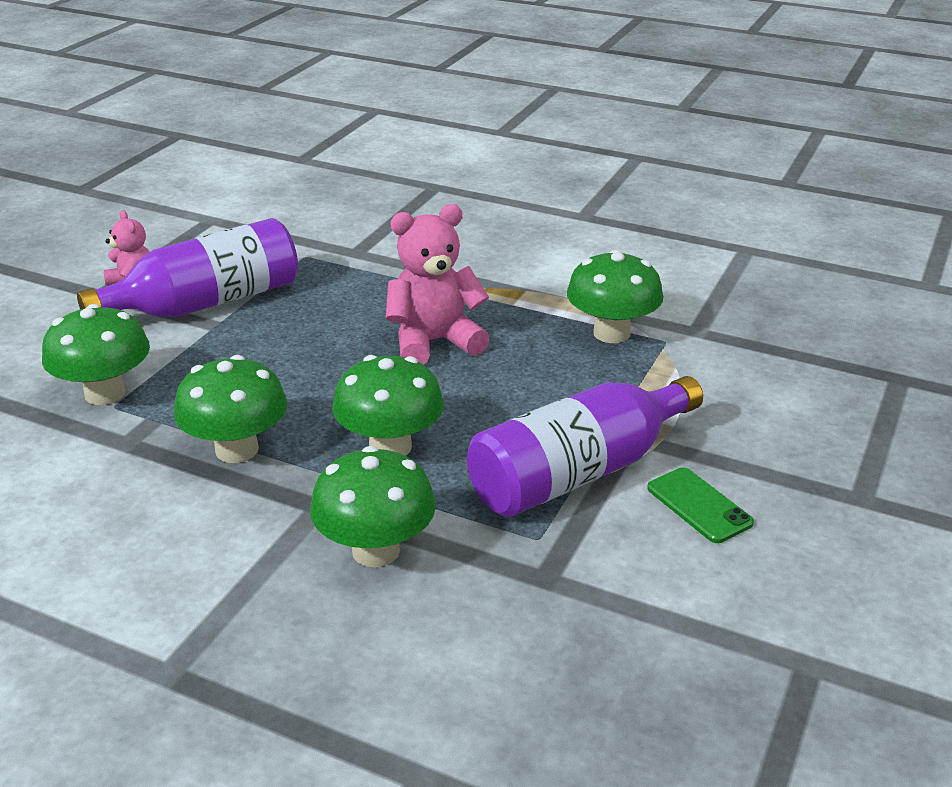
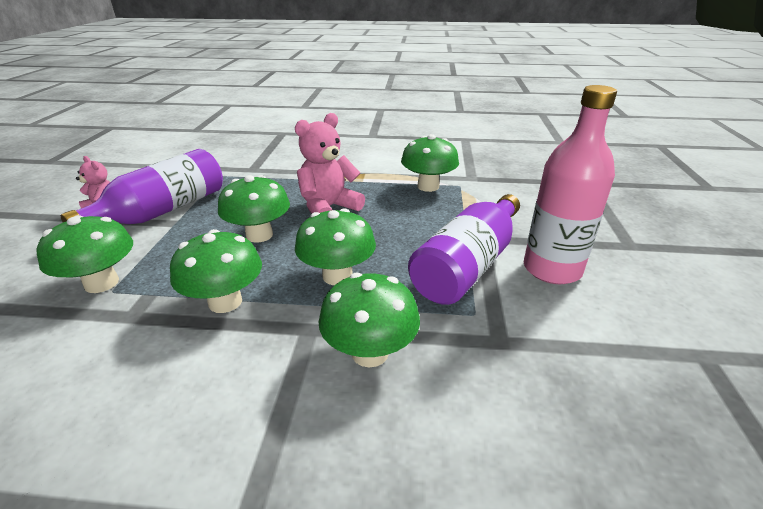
camera: 20 degrees left, 0 degrees up
green phone [647,467,754,543] -> pink bottle [524,85,617,284]
none -> green mushroom [218,175,290,243]

